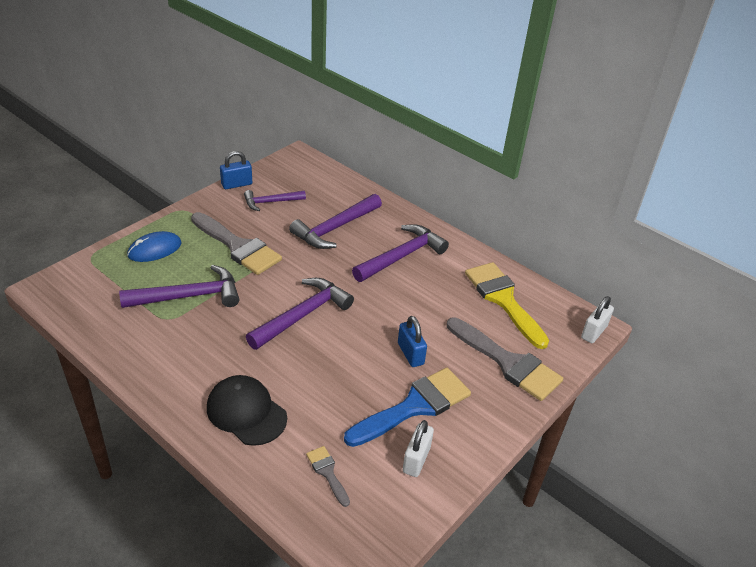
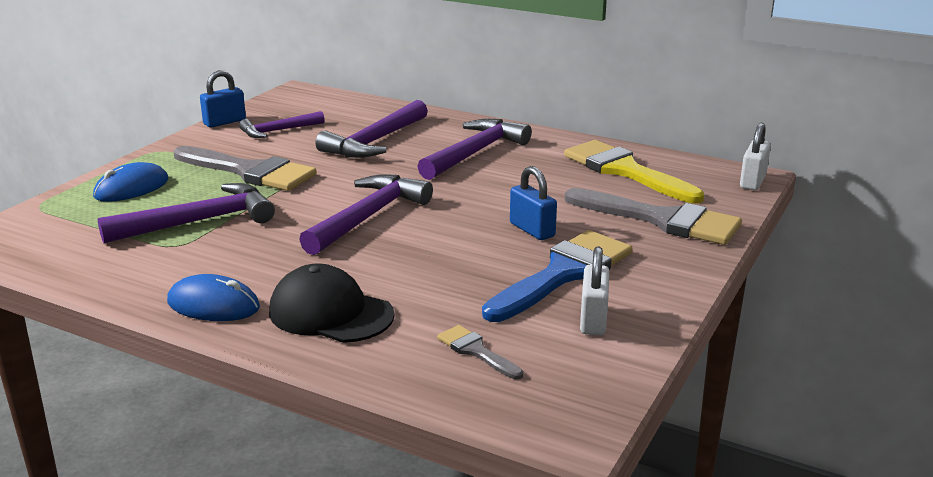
camera: 10 degrees left, 15 degrees down
none -> blue mouse [167,274,260,321]

